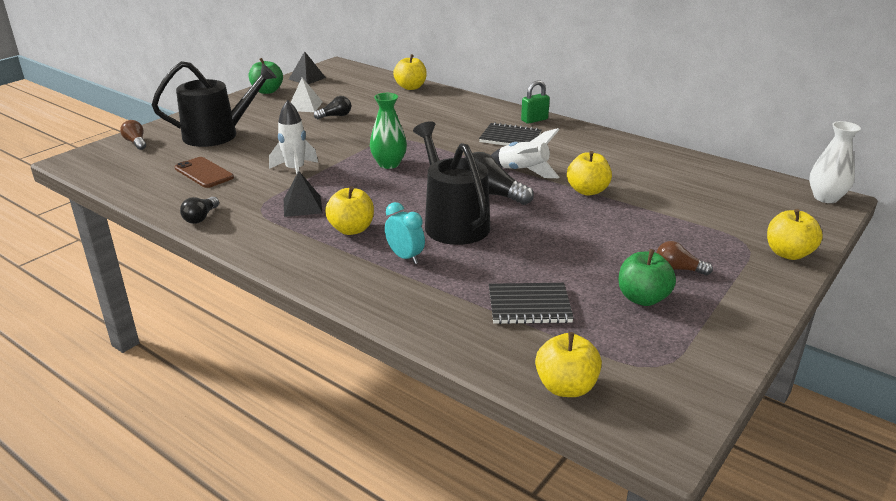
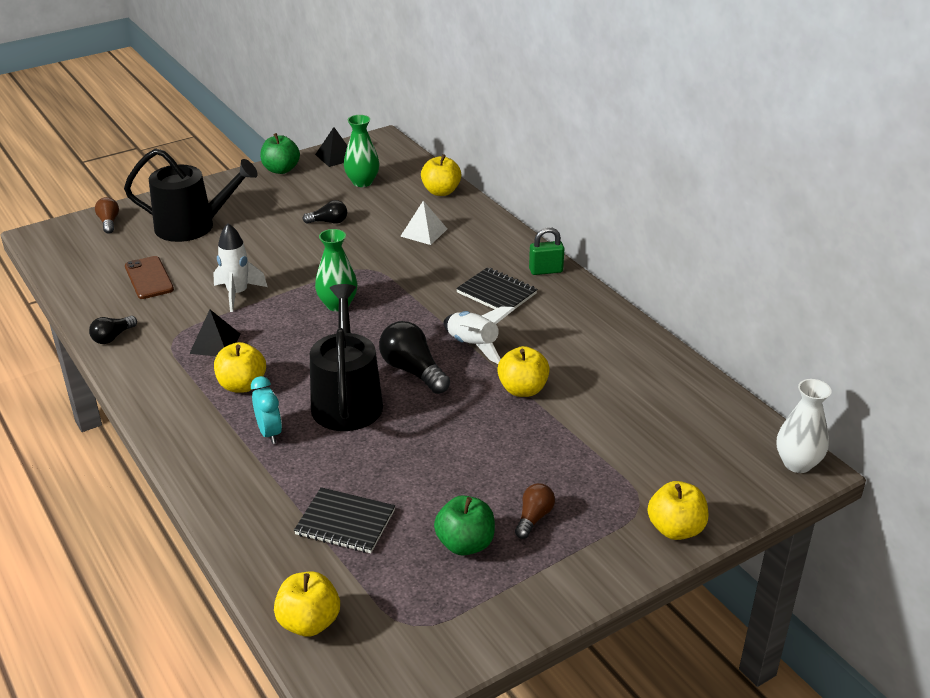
camera: 20 degrees right, 5 degrees up
white pyramid [290,78,323,112] -> white pyramid moved to [400,201,447,245]
brown light bulb [656,241,713,275] -> brown light bulb turned 75 degrees clockwise [515,483,555,539]
none -> green vase [344,115,380,187]

